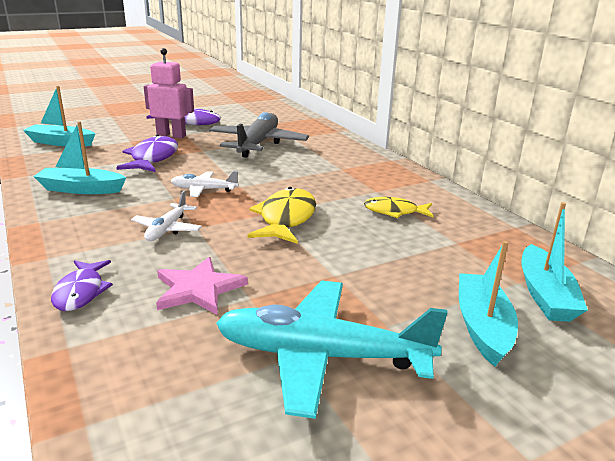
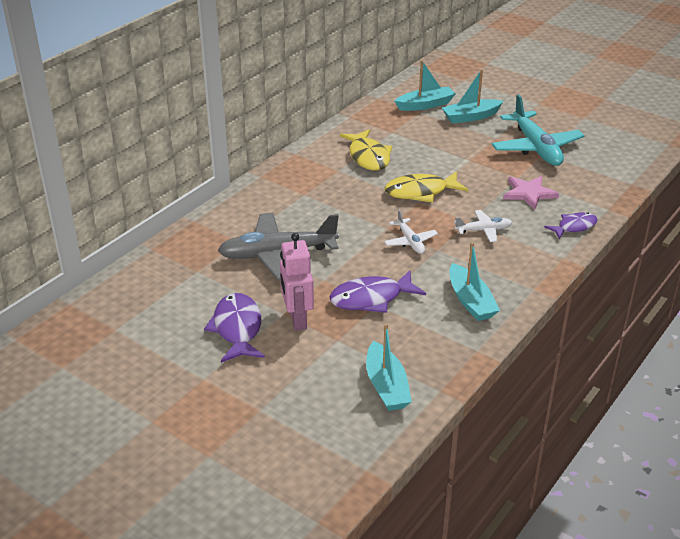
camera: 115 degrees left, 10 degrees up
yellow fish [364,197,433,218] -> yellow fish [340,129,392,171], size x1.54

